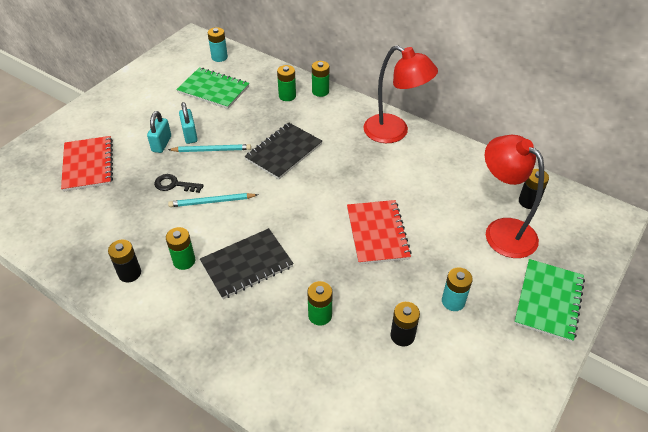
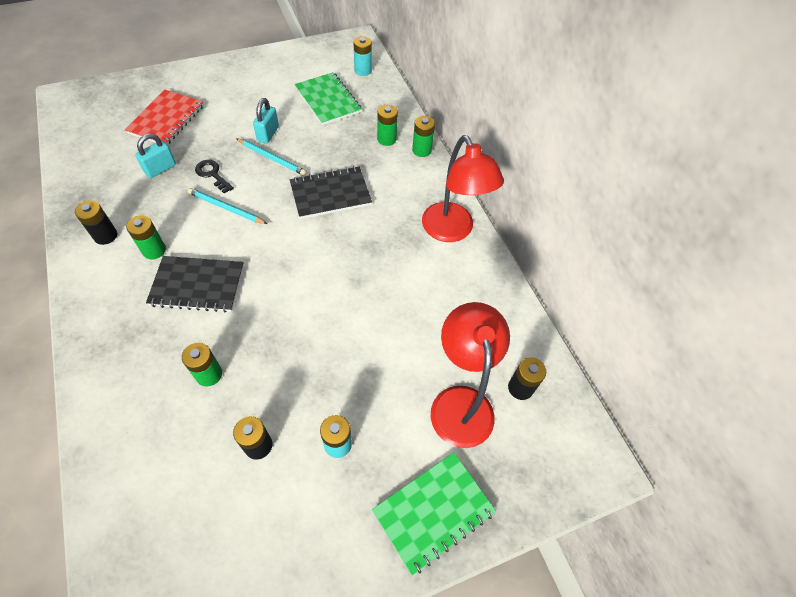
camera: 30 degrees right, 10 degrees up
turquoise padlock [147,111,171,153] -> turquoise padlock moved to [136,133,176,178]
red notebook [347,200,412,265] -> none

